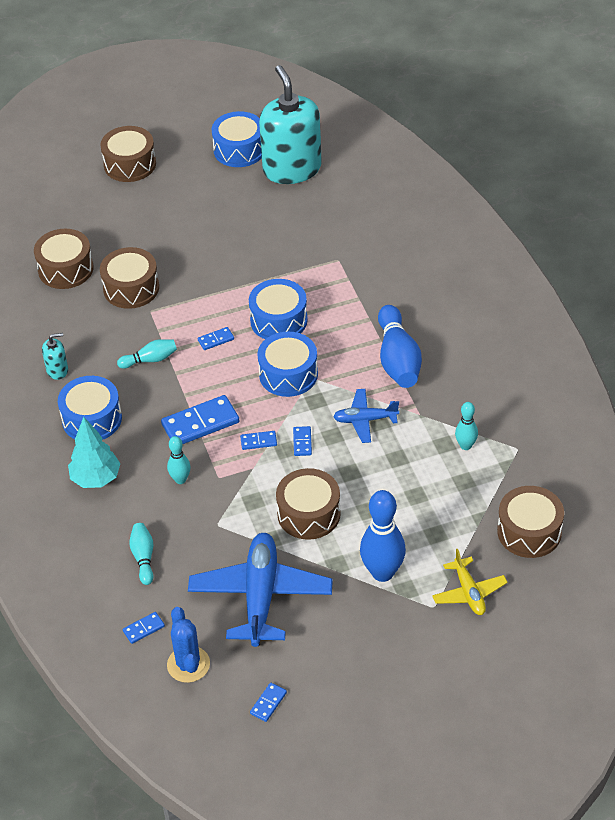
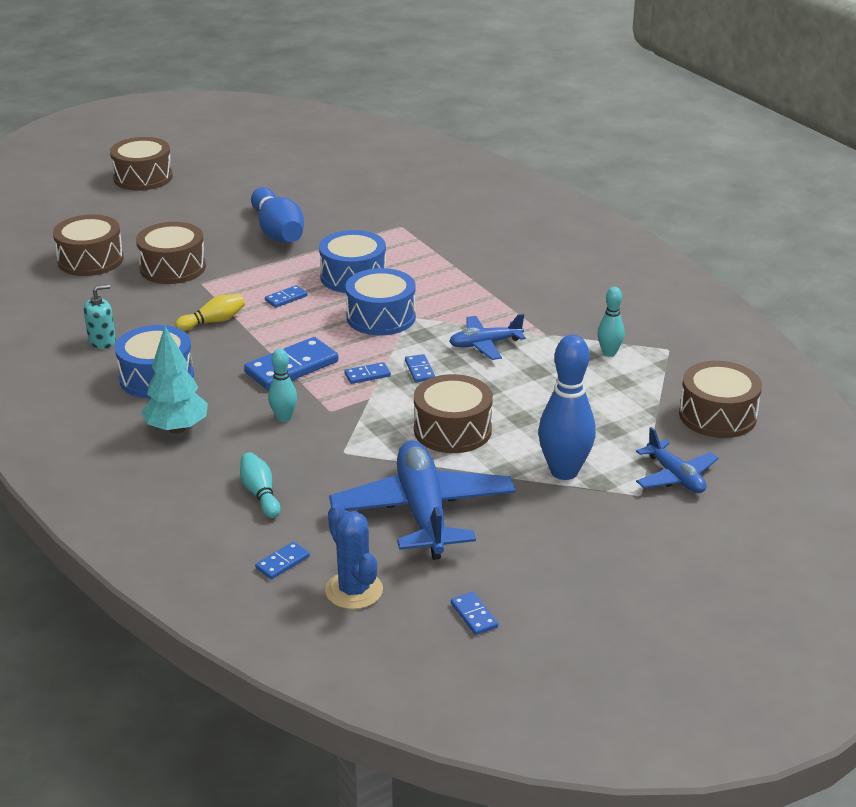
camera: 15 degrees left, 15 degrees down
turquoise bowling pin [117,339,177,369] -> yellow bowling pin [175,294,245,331]
blue drum [212,111,262,167] -> none
blue domino [250,683,287,722] -> blue domino turned 45 degrees counterclockwise [451,592,498,635]
turquoise soap dispenser [259,65,322,184] -> none
blue bowling pin [378,305,422,388] -> blue bowling pin moved to [251,187,304,243]
yellow plane [432,549,507,615] -> blue plane [636,427,719,493]

